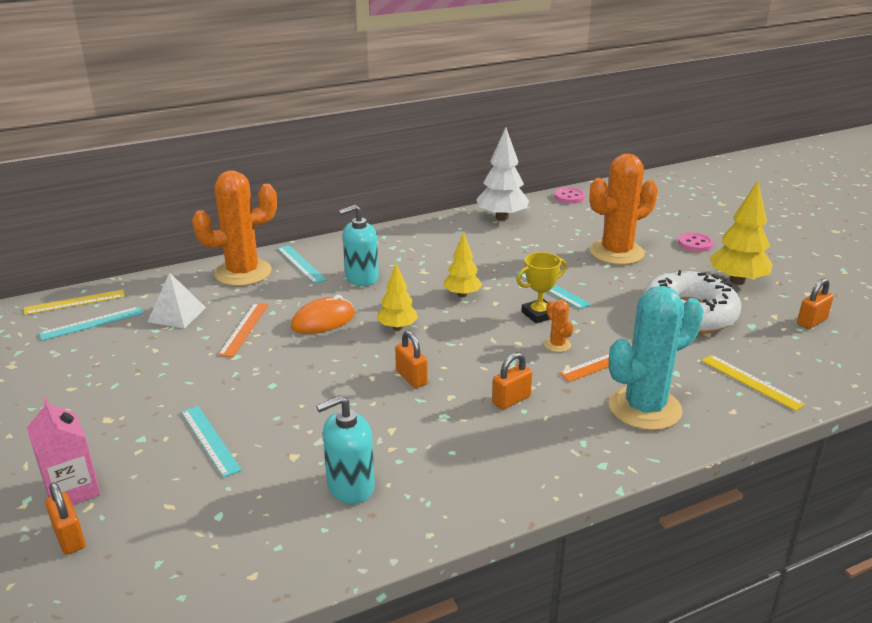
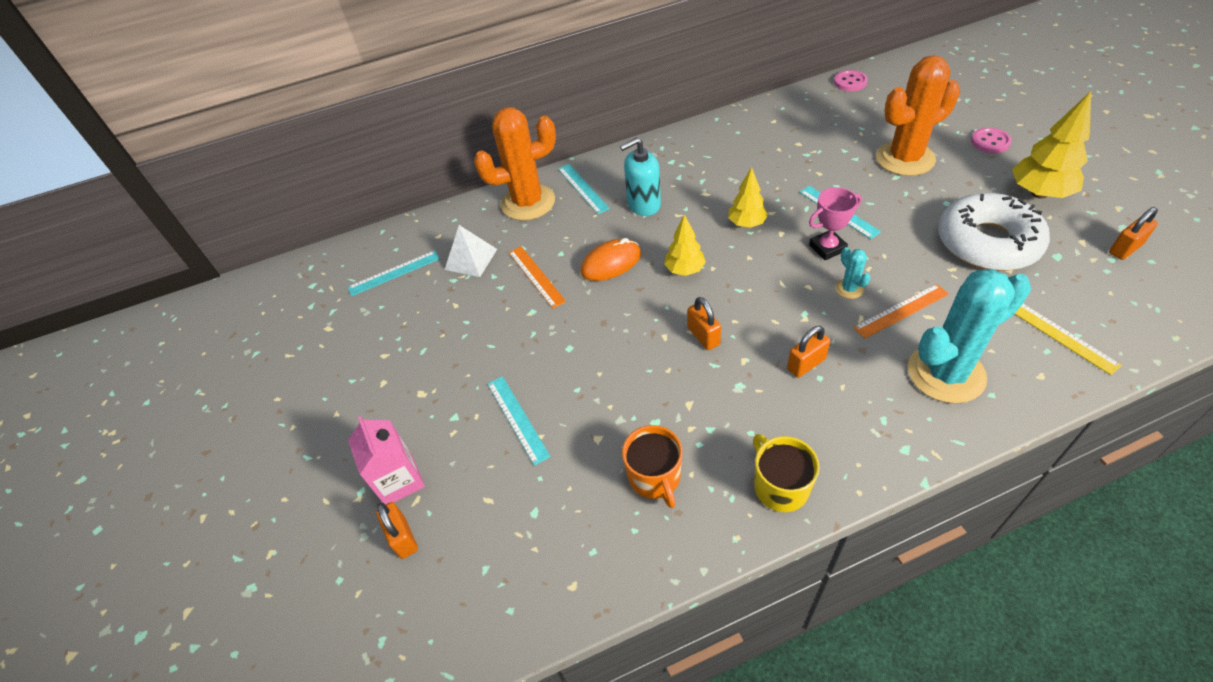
camera: 10 degrees right, 20 degrees up
yellow ruler [24,290,125,315] -> none
orange ruler [218,303,269,357] -> orange ruler turned 45 degrees counterclockwise [509,246,566,308]
turquoise soap dispenser [316,395,375,504] -> orange mug [622,425,683,508]
white tree [476,128,529,221] -> none
yellow trophy [517,252,567,324] -> pink trophy [809,187,862,260]
orange cactus [544,300,574,352] -> turquoise cactus [835,247,871,299]
none -> yellow mug [753,434,820,512]

